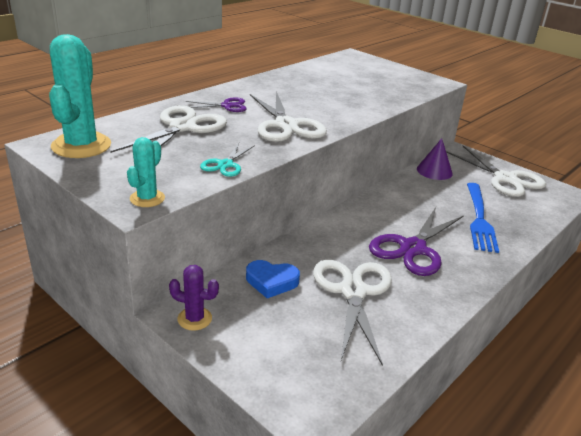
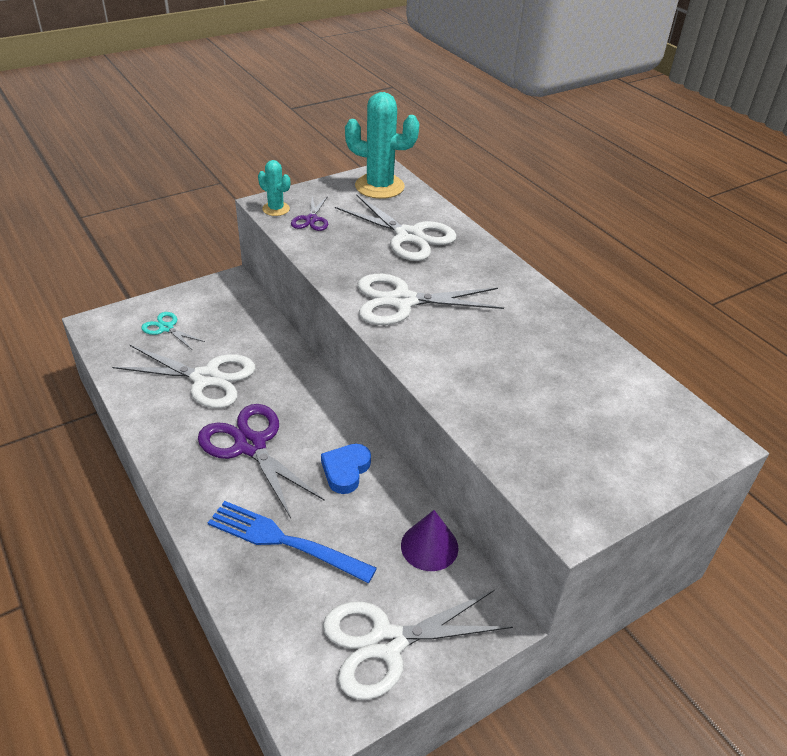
camera: 105 degrees right, 10 degrees up
purple cactus [169,265,219,331] -> none
purple scissors [185,98,246,112] -> purple scissors moved to [291,196,328,231]
turquoise scissors [200,143,255,177] -> turquoise scissors moved to [141,312,205,349]
blue heart [246,260,300,298] -> blue heart moved to [321,444,371,494]

